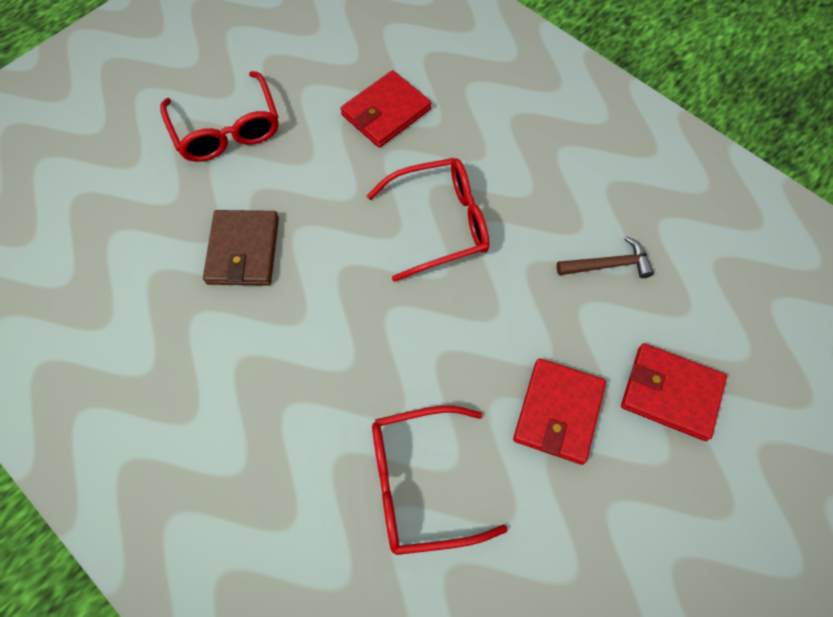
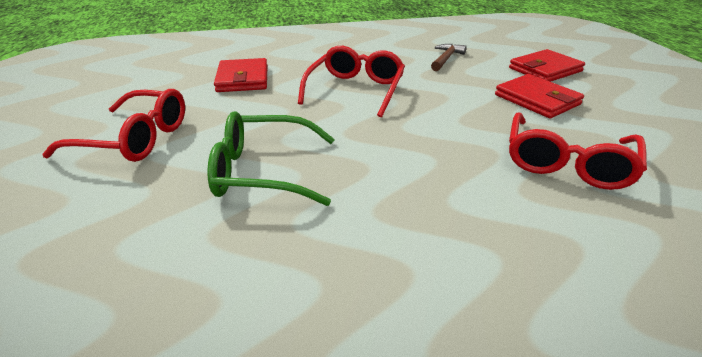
camera: 55 degrees left, 30 degrees down
brown wallet [203,210,279,286] -> green glasses [207,111,335,206]

